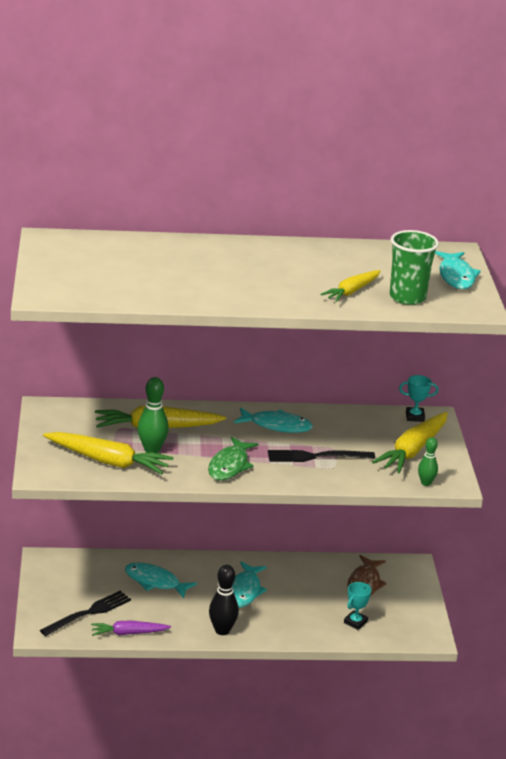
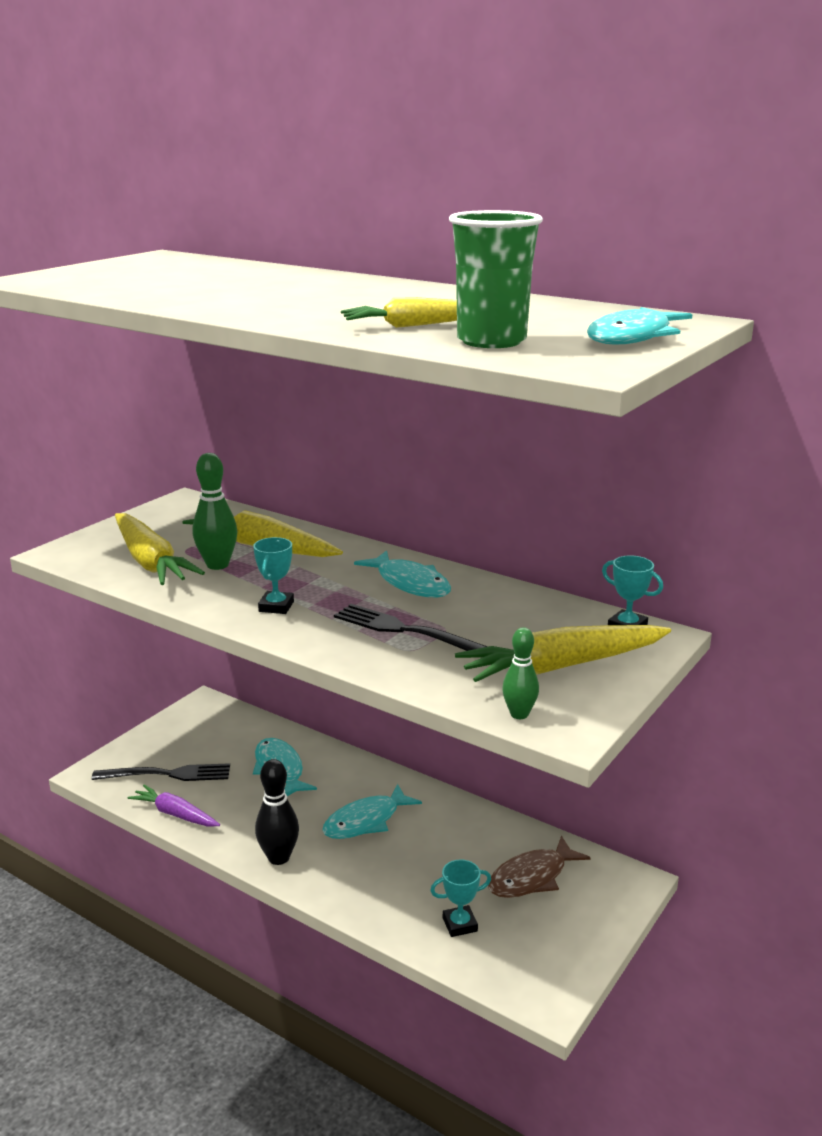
camera: 40 degrees right, 5 degrees down
green fish [208,437,258,481] -> turquoise trophy [253,537,294,614]

